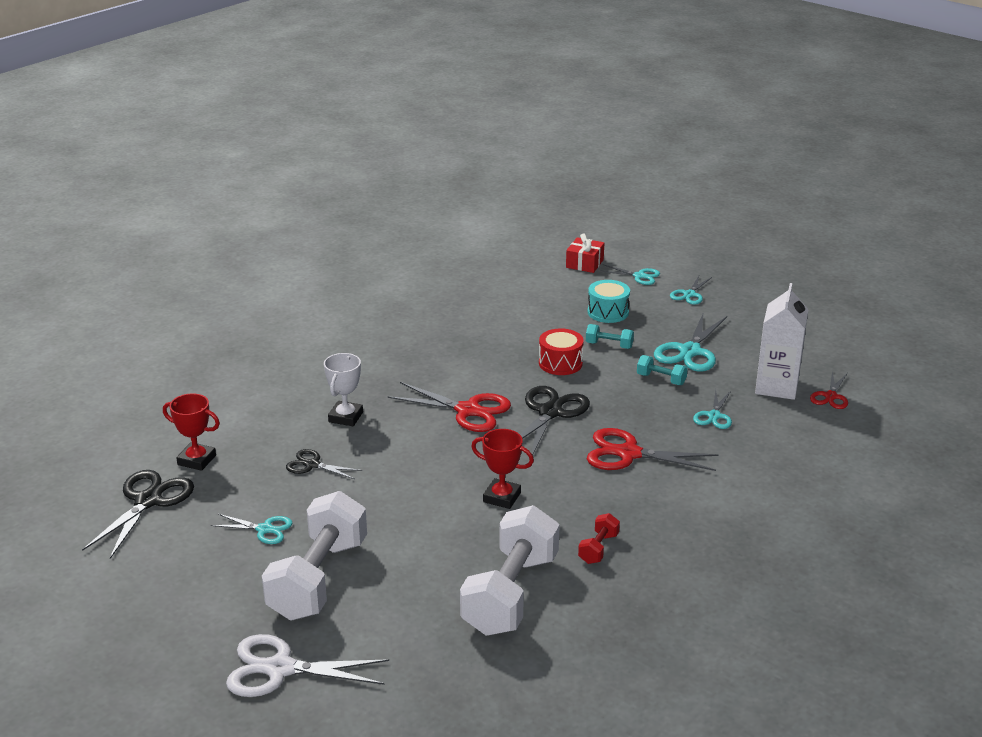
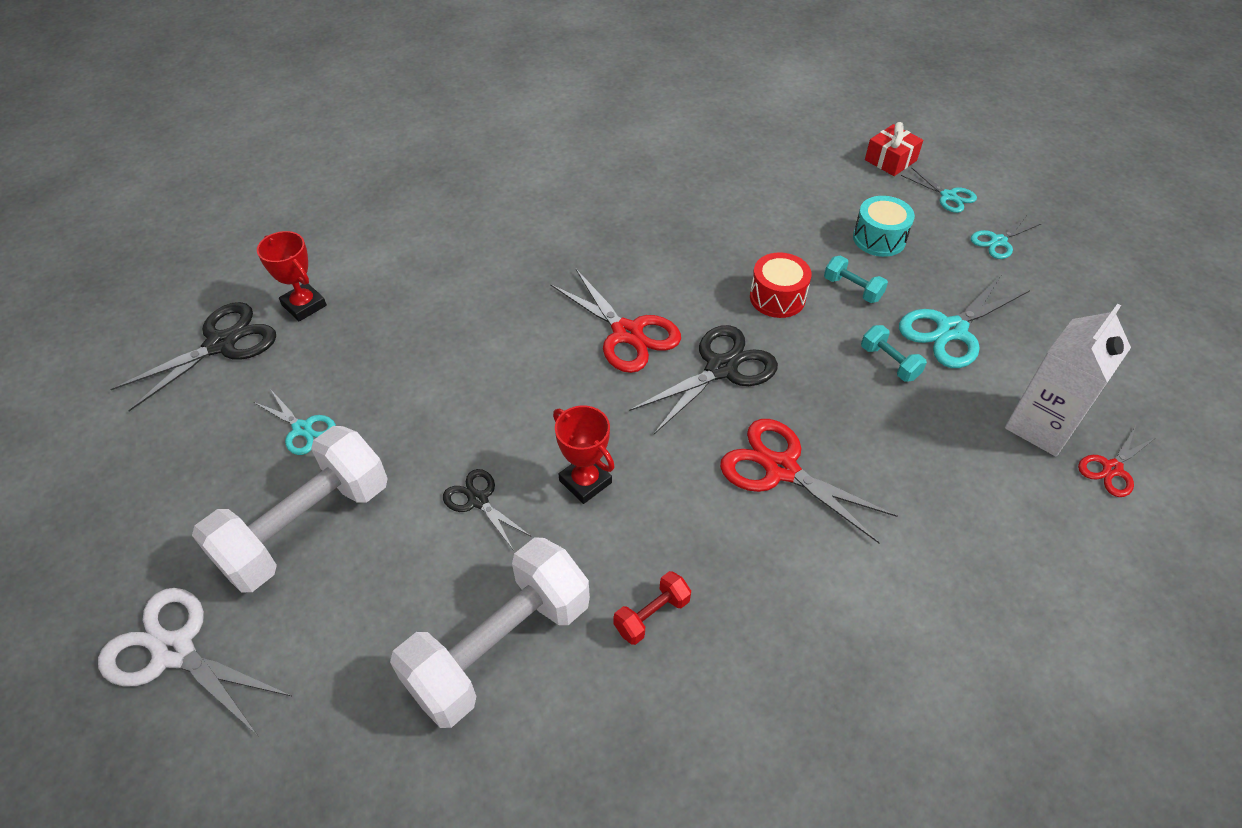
camera: 25 degrees right, 20 degrees up
black scissors [286,449,362,479] -> black scissors moved to [443,469,532,549]
white trophy [324,353,363,426] -> none
turquoise scissors [693,390,732,429] -> none

